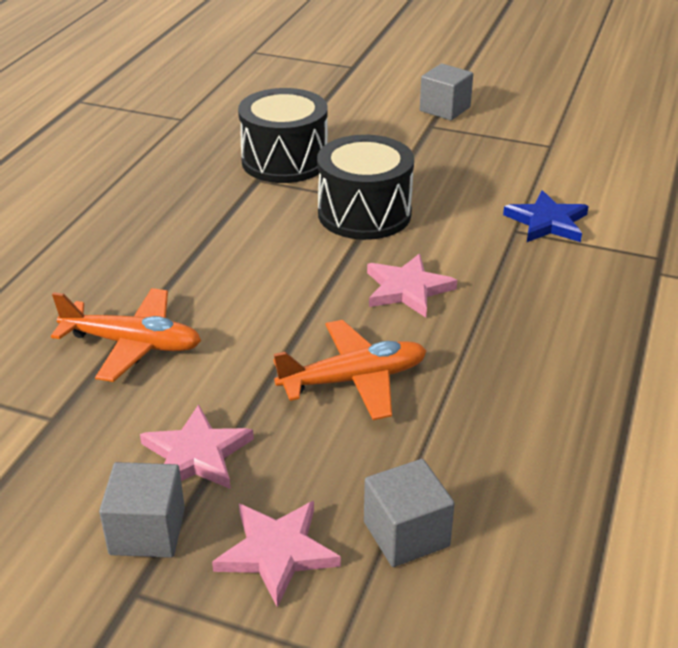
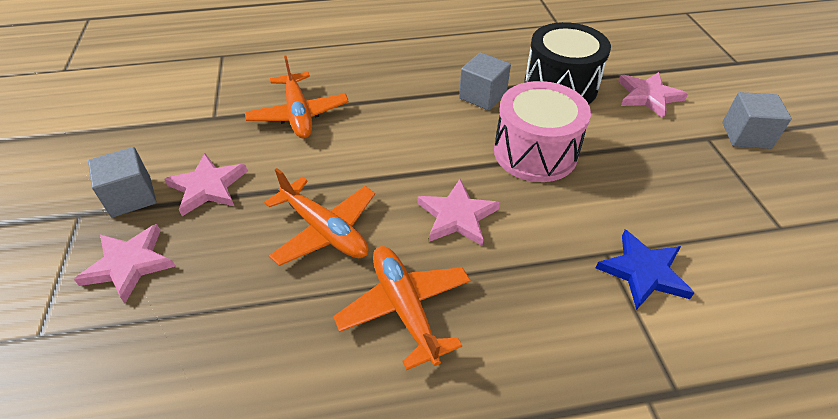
camera: 60 degrees right, 10 degrees up
black drum [317,135,414,240] -> pink drum [494,81,591,182]
grey cube [364,459,455,567] -> grey cube moved to [459,52,511,110]
none -> orange plane [333,246,470,370]
none -> pink star [618,72,688,118]

